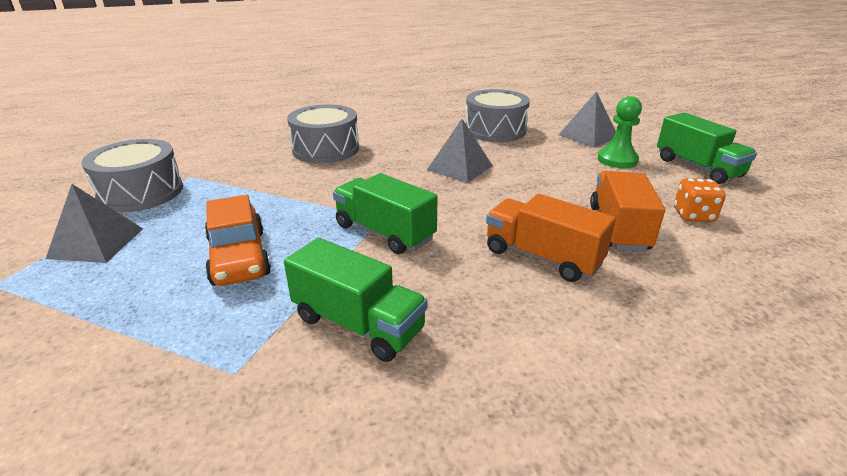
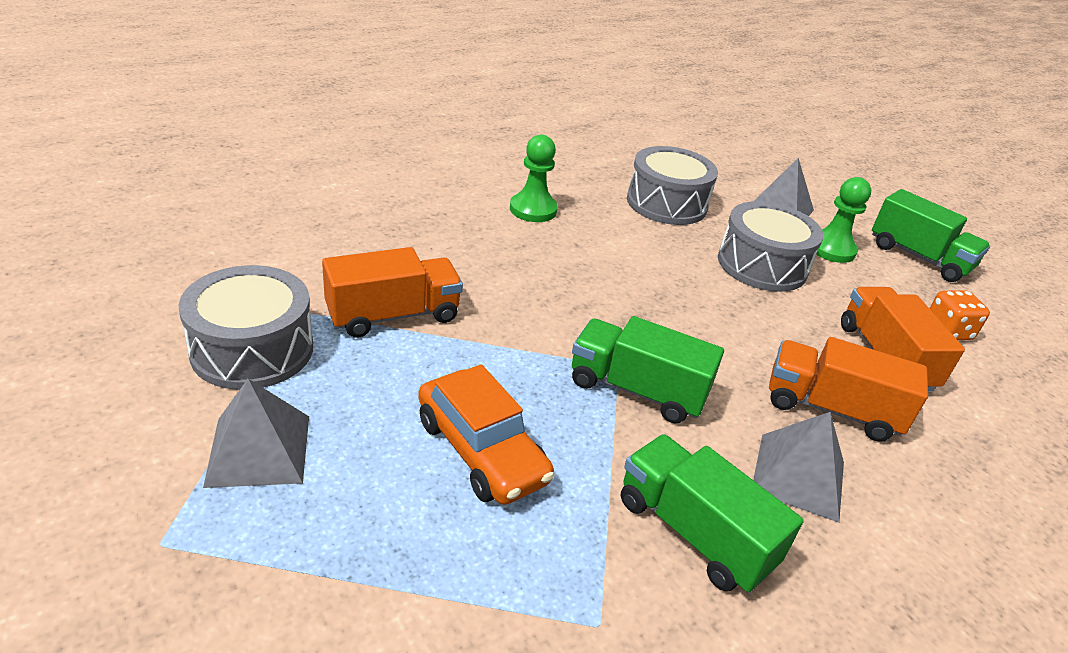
camera: 20 degrees left, 5 degrees up
green truck [284,238,427,362] -> green truck turned 150 degrees counterclockwise [621,434,804,593]
grey drum [287,104,359,163] -> grey drum moved to [718,201,823,292]
grey pyramid [427,119,493,183] -> grey pyramid moved to [753,412,844,523]
none -> orange truck [322,247,463,338]
none -> green pawn [510,135,558,222]

